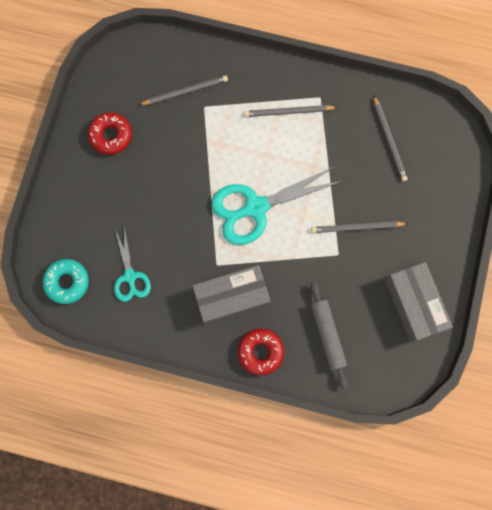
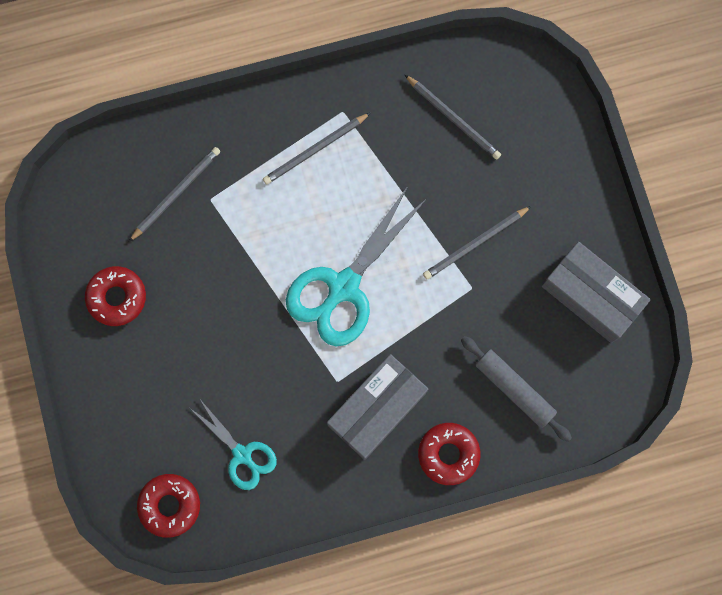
camera: 30 degrees left, 0 degrees up
turquoise donut [43,259,89,304] -> red donut [137,474,200,538]

